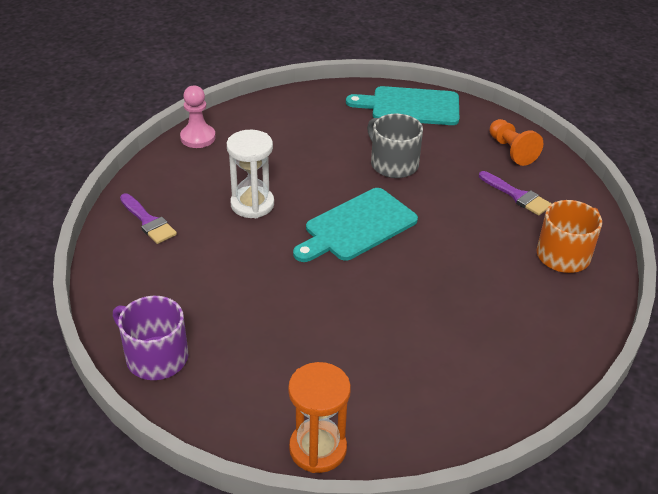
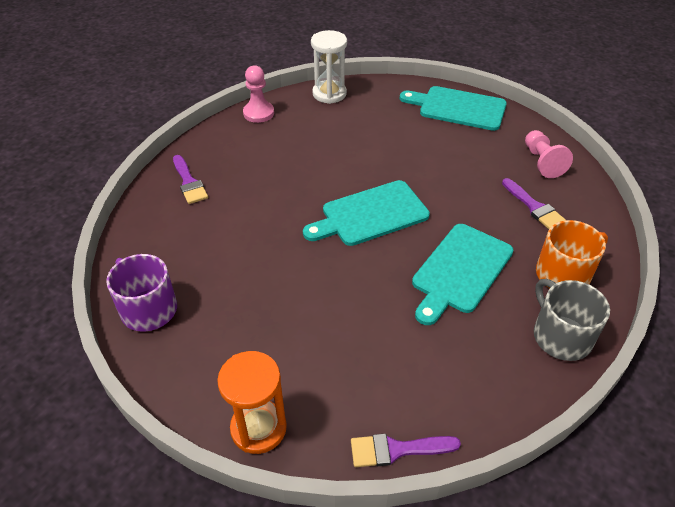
camera: 15 degrees right, 5 degrees up
white hourglass [227,130,274,218] -> white hourglass moved to [311,30,347,104]
grey mug [367,114,423,178] -> grey mug moved to [534,279,610,361]
orange pawn [490,119,544,166] -> pink pawn [525,130,573,178]
none -> purple brush [351,434,461,467]
none -> turquoise cutting board [412,224,513,325]

